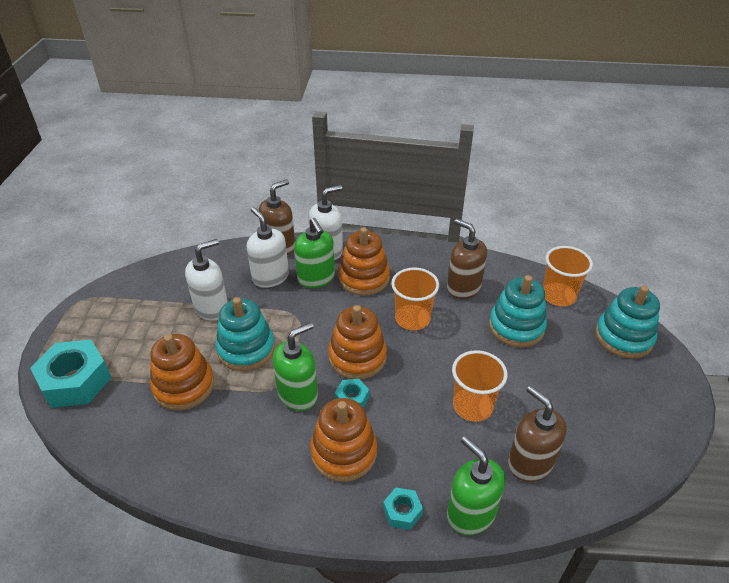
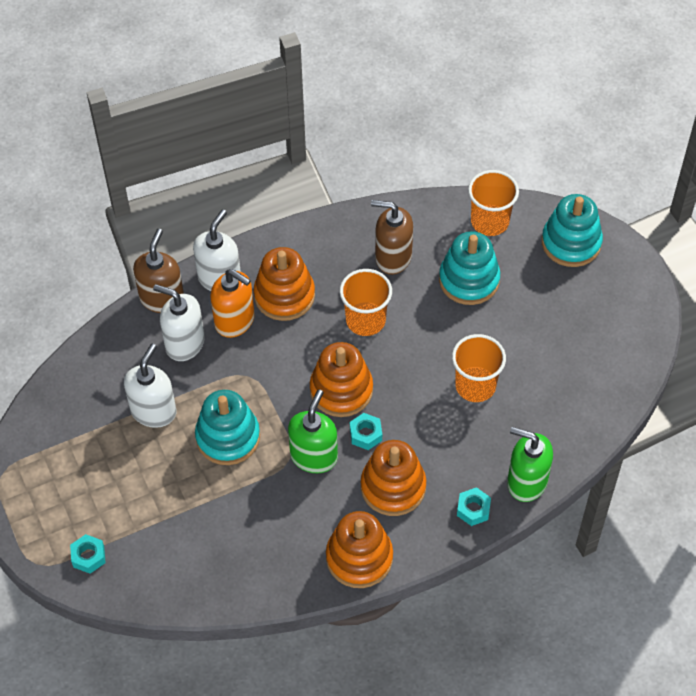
camera: 30 degrees left, 15 degrees up
turquoise nut [30,340,112,408] -> turquoise nut [70,534,105,574], size x0.48
orange stacking toy [150,334,214,411] -> orange stacking toy moved to [326,511,393,588]
green soap dispenser [294,218,335,288] -> orange soap dispenser [210,269,255,338]
brown soap dispenser [508,386,567,482] -> none

